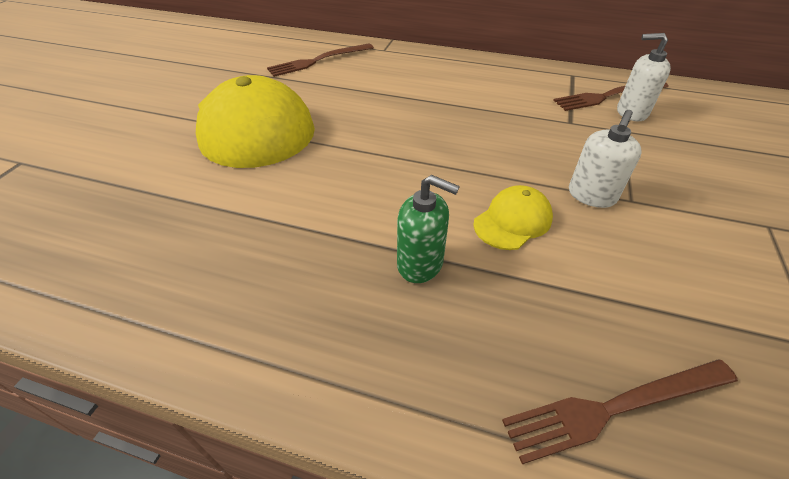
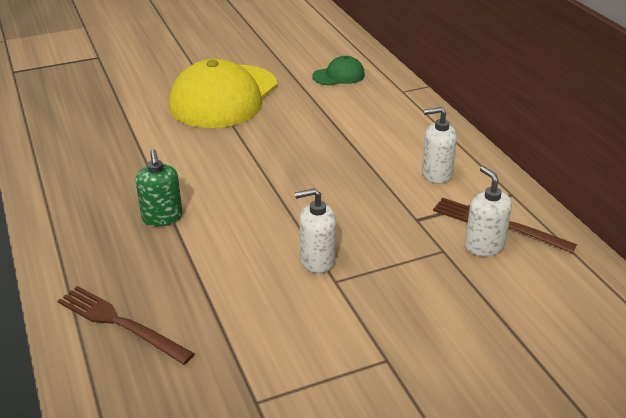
camera: 50 degrees right, 10 degrees down
brown fork [267,44,374,77] -> green cap [312,56,365,86]
yellow cap [473,185,553,250] -> none
none -> white soap dispenser [422,107,457,184]

